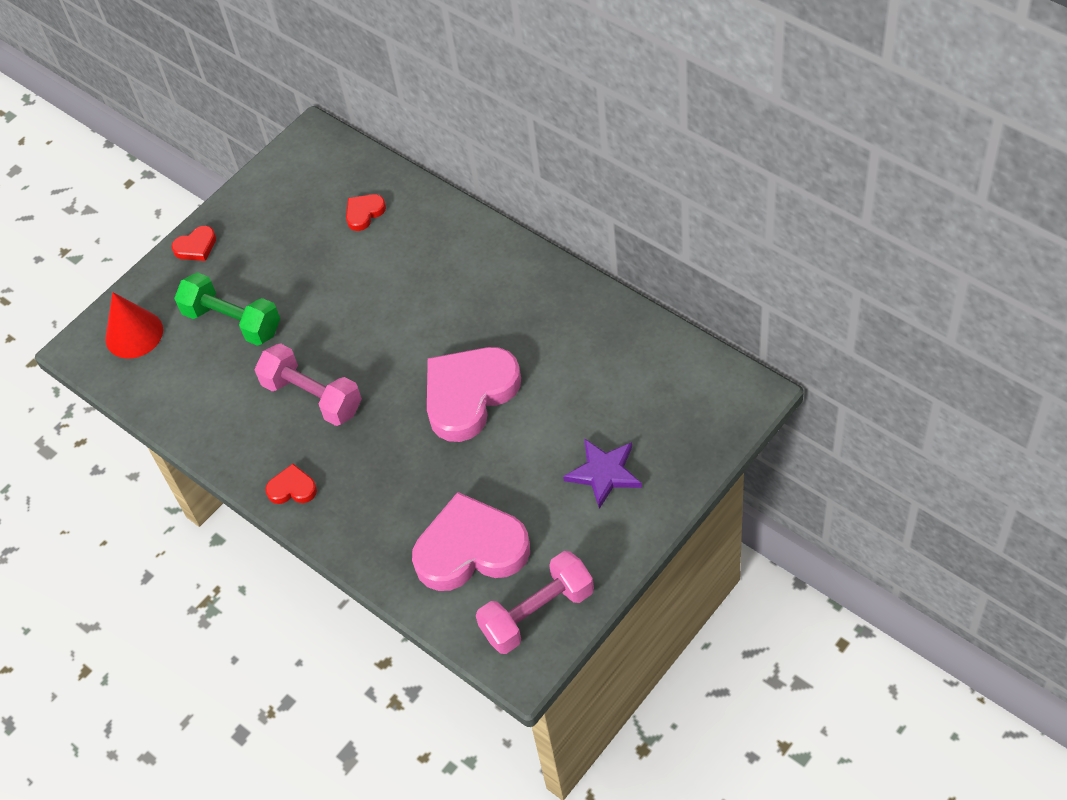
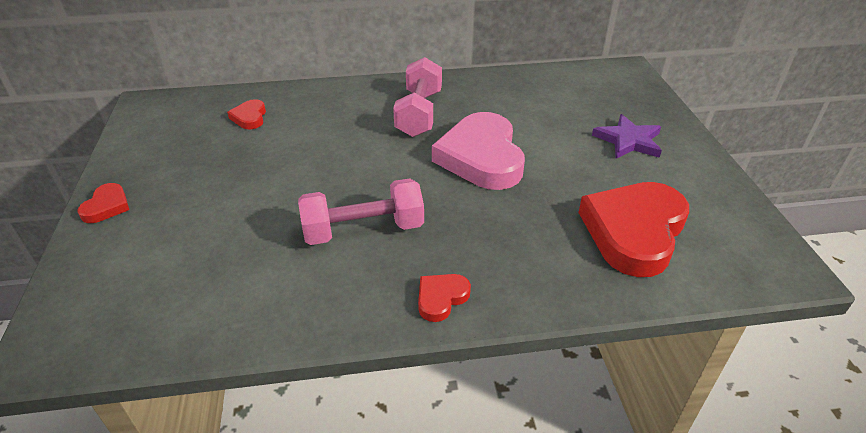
camera: 55 degrees left, 15 degrees down
red cone [105,292,163,359] -> none
green dumbbell [174,272,280,346] -> none
pink heart [412,492,530,591] -> red heart [578,182,689,277]
pink dumbbell [476,551,594,654] -> pink dumbbell moved to [393,57,442,137]

